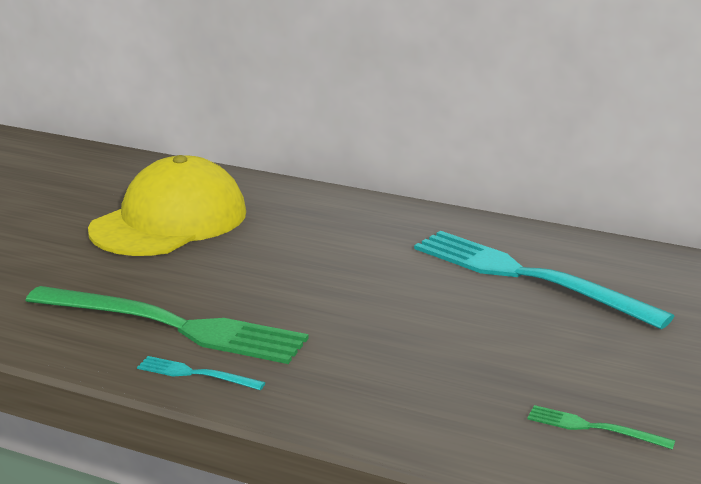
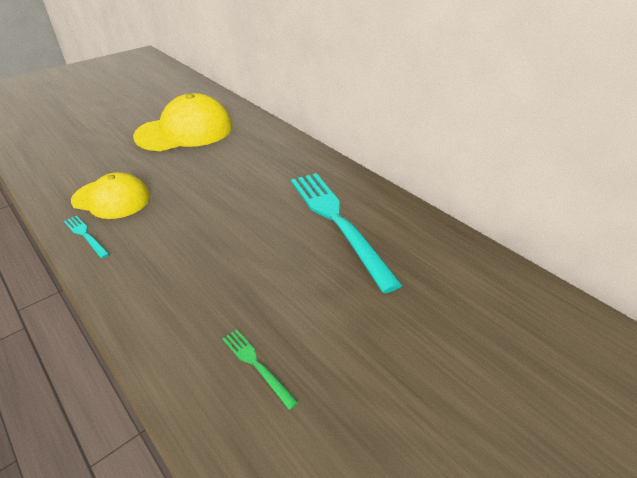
camera: 25 degrees right, 15 degrees up
green fork [25,286,309,364] -> yellow cap [71,172,150,219]

